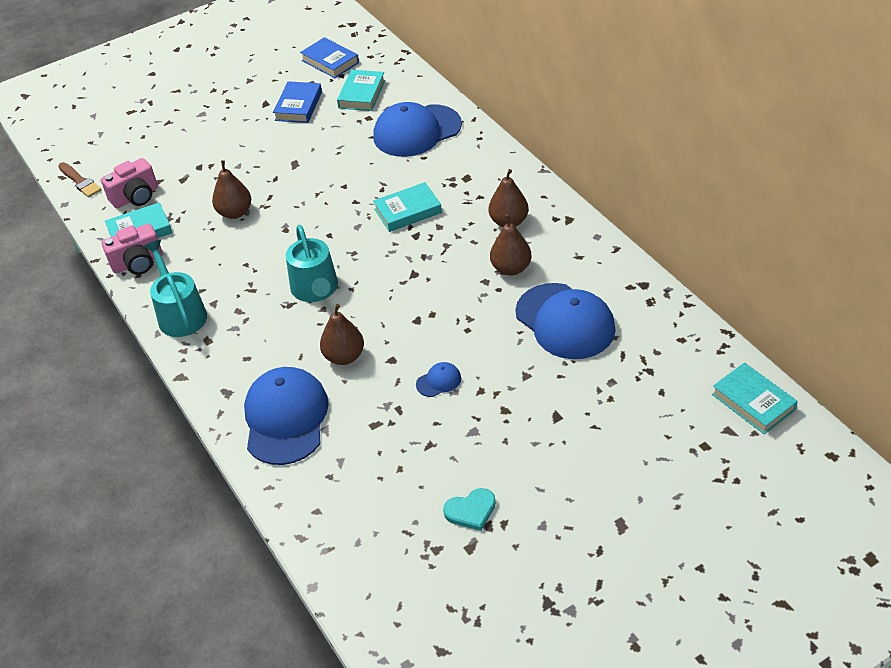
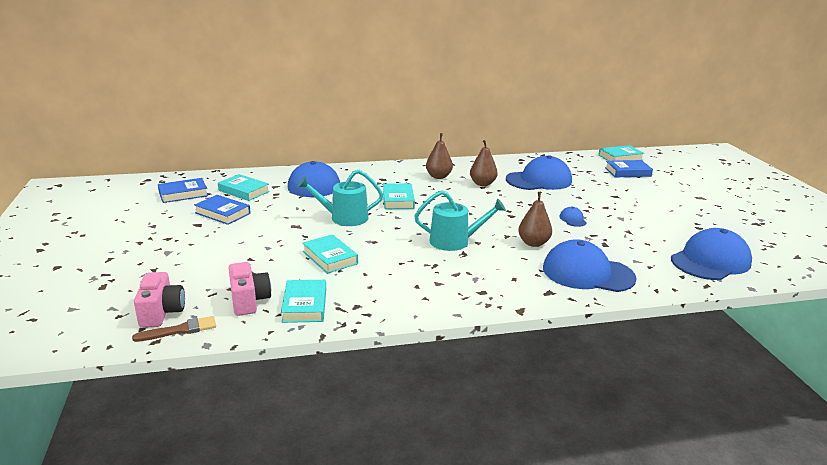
camera: 75 degrees left, 20 degrees down
pink camera [102,223,163,275] -> pink camera moved to [134,272,185,328]
turquoise watering can [144,240,207,337] -> turquoise watering can moved to [297,170,383,226]
brown pear [212,160,251,219] -> turquoise book [302,234,358,274]
turquoise heart [443,488,496,531] -> none
none -> blue book [605,160,653,178]
none -> blue cap [671,228,752,280]

